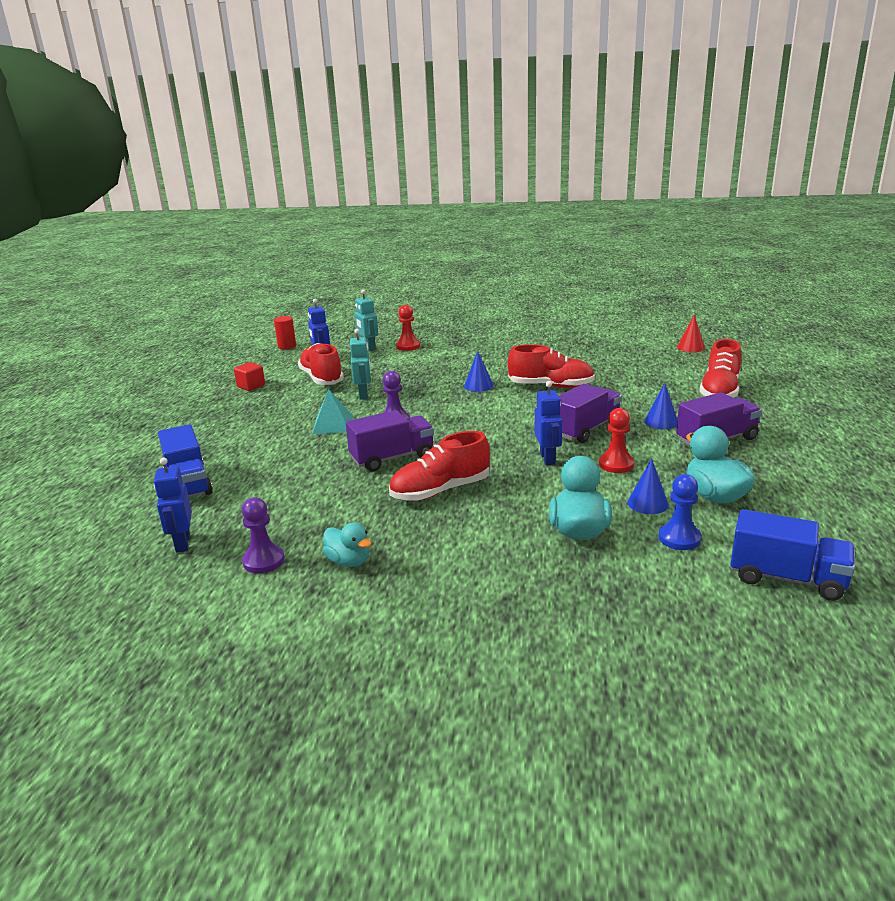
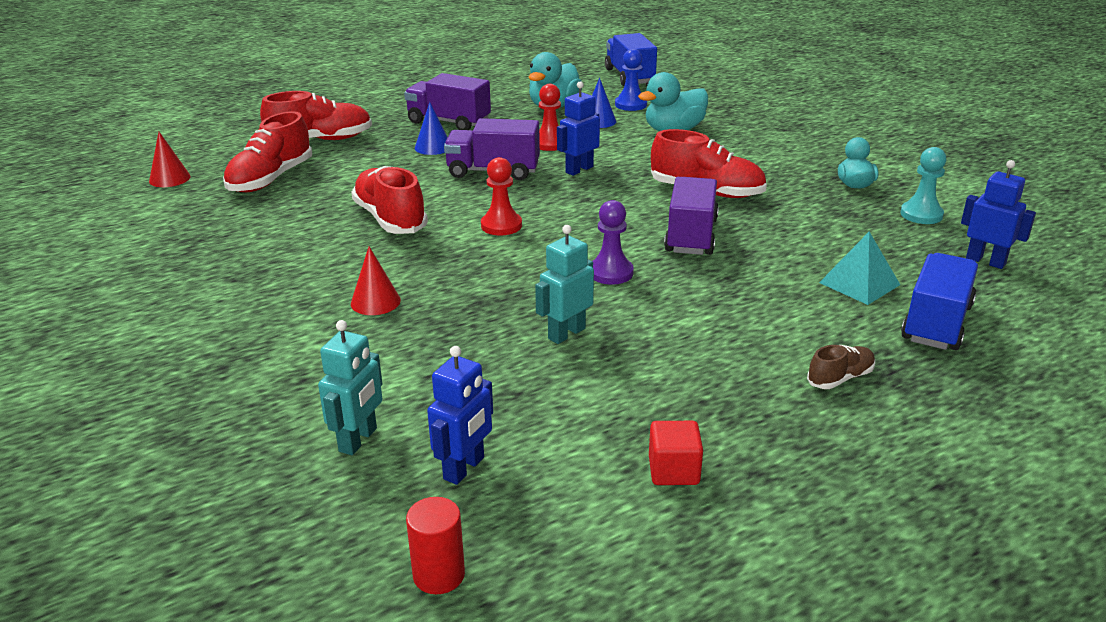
camera: 130 degrees left, 5 degrees up
blue robot [154,457,192,553] -> blue robot turned 90 degrees counterclockwise [961,160,1036,269]
purple pawn [242,497,285,573] -> turquoise pawn [900,147,946,224]
red shoe [298,343,344,385] -> red shoe moved to [223,111,312,192]
turquoise pyramid [312,389,353,434] -> turquoise pyramid moved to [819,232,900,305]
purple truck [346,410,434,471] -> purple truck turned 75 degrees clockwise [664,177,719,255]
red pawn [396,305,420,351] -> red pawn moved to [481,157,522,236]
blue cone [464,351,493,392] -> none
none -> red cone [351,246,401,315]
none -> brown shoe [807,345,875,389]

